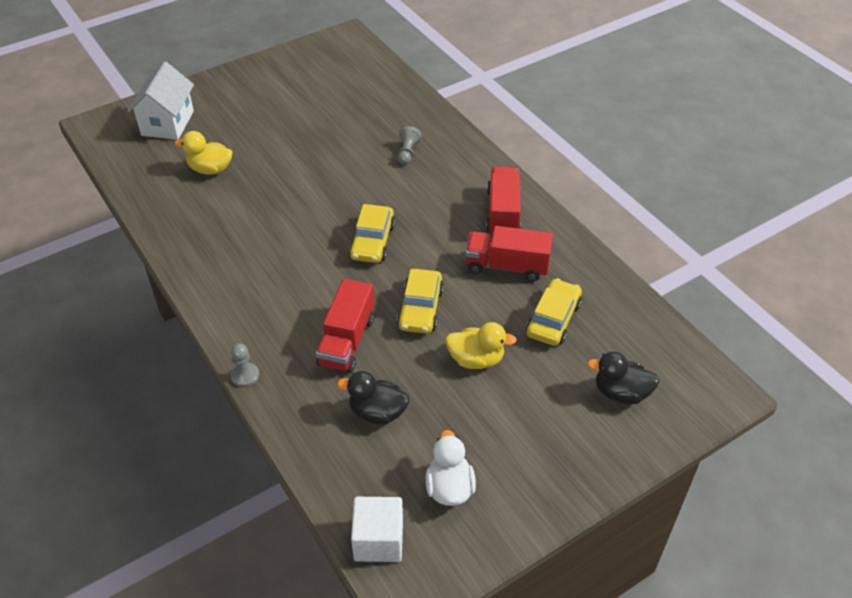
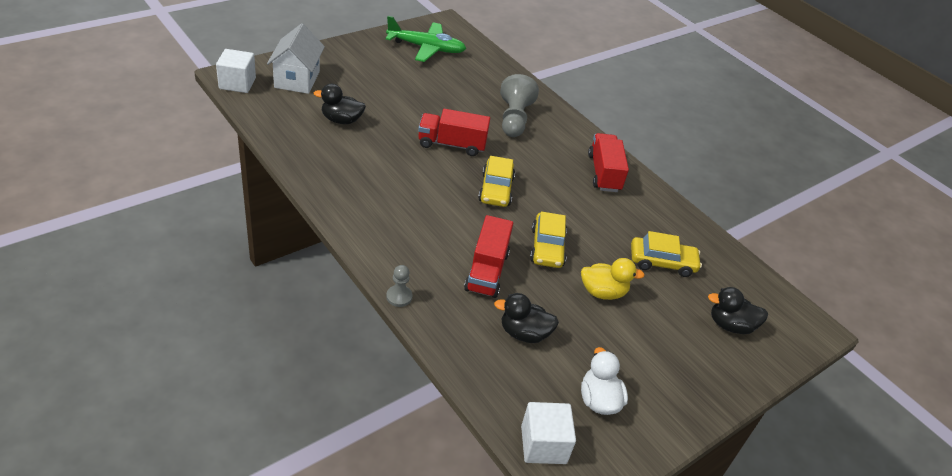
camera: 10 degrees left, 5 degrees down
yellow duck [174,131,233,175] -> black duck [314,84,366,124]
grey pawn [398,126,422,164] -> grey pawn [500,74,539,137], size x1.94
red truck [465,226,553,281] -> red truck moved to [418,109,490,156]
yellow car [526,278,582,346] -> yellow car turned 75 degrees clockwise [631,231,702,277]
none -> white cube [216,49,256,93]
none -> green plane [386,16,466,62]

